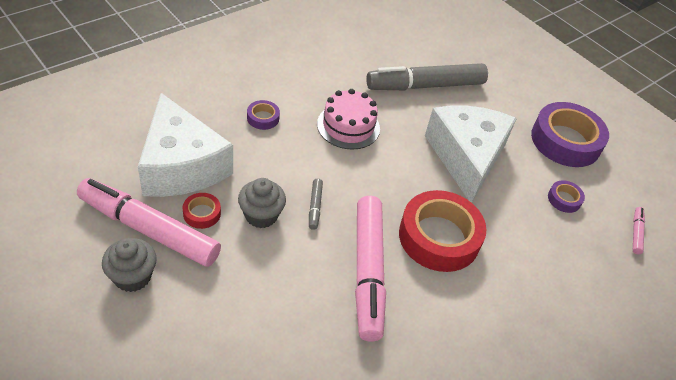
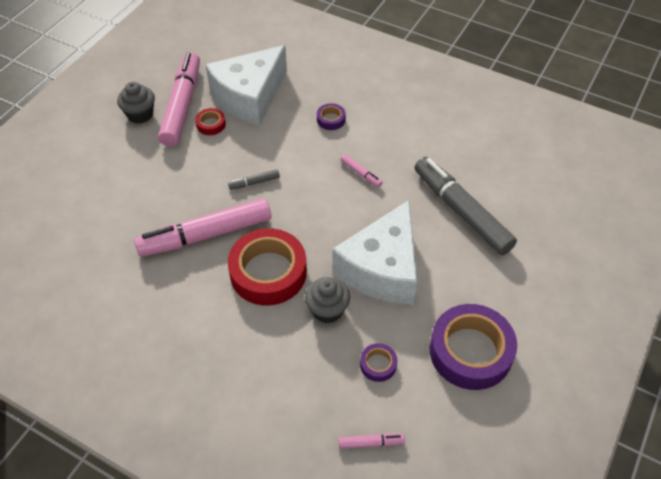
camera: 75 degrees right, 5 degrees up
grey cupcake [238,178,286,228] -> grey cupcake moved to [305,277,350,323]
pink cake [317,89,380,150] -> pink marker [341,154,383,187]
white cheese [425,106,517,203] -> white cheese turned 135 degrees clockwise [332,200,417,305]

